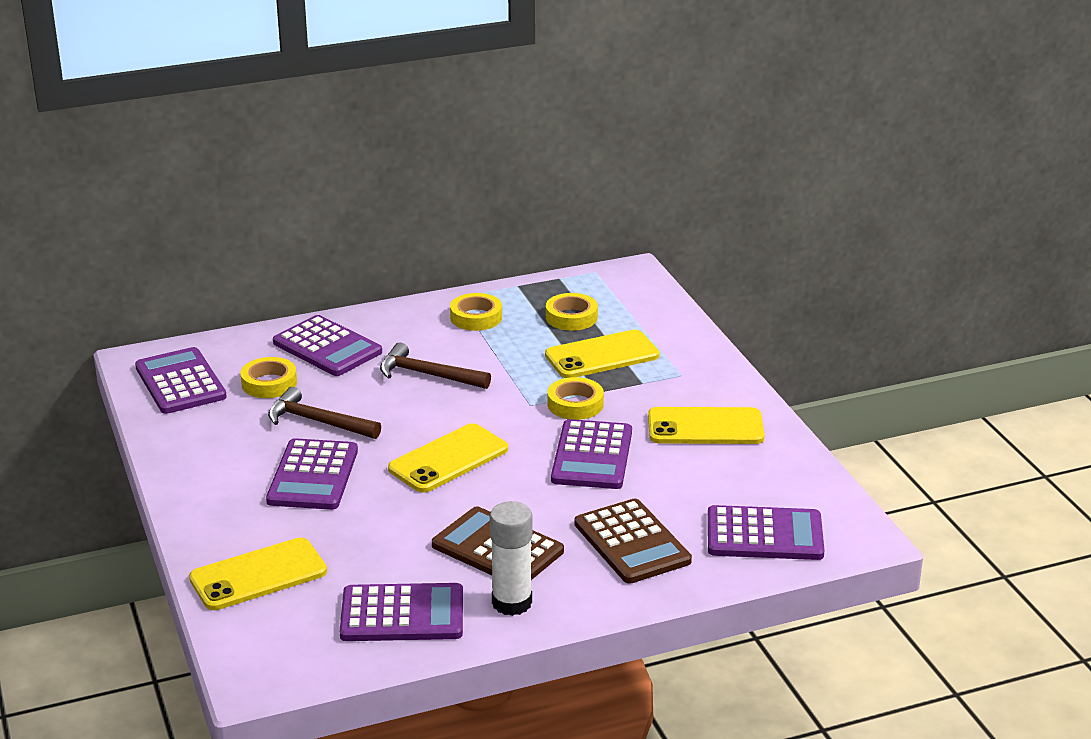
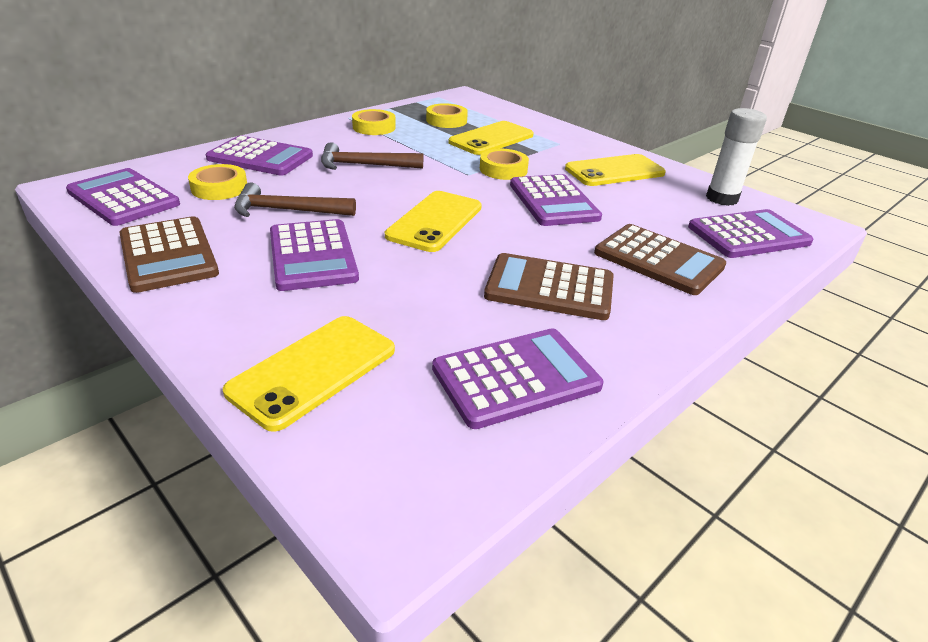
camera: 25 degrees left, 5 degrees up
white glue stick [490,501,533,616] -> white glue stick moved to [706,108,767,206]
none -> brown calculator [119,216,219,293]

